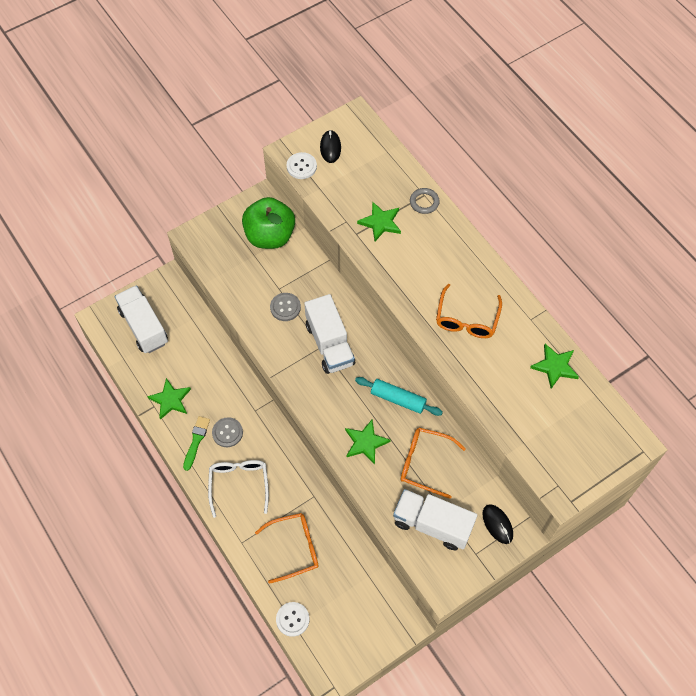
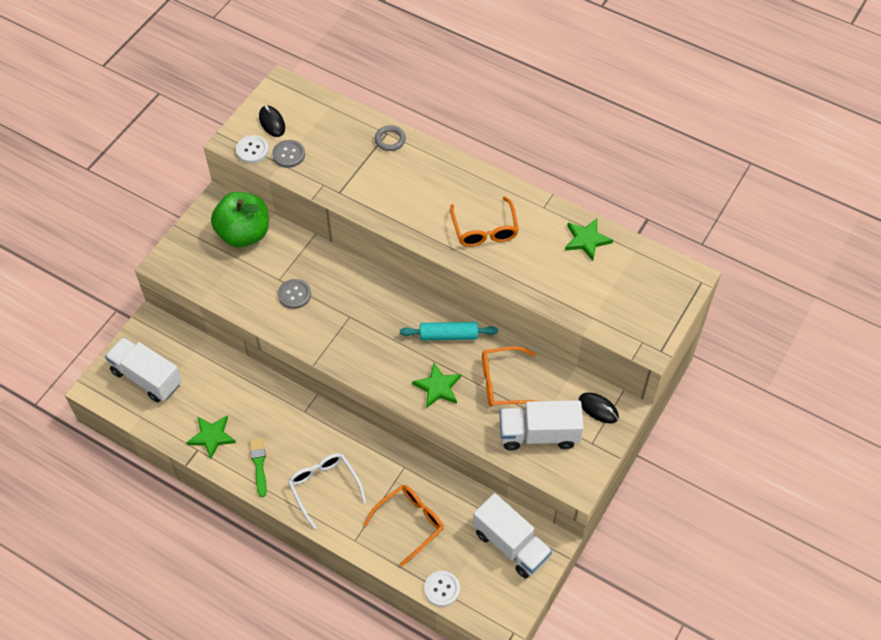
camera: 25 degrees left, 5 degrees down
grey button [212,417,243,447] -> grey button moved to [272,140,305,168]
white truck [304,294,355,374] -> white truck moved to [473,493,552,579]
green star [357,201,401,241] -> none

